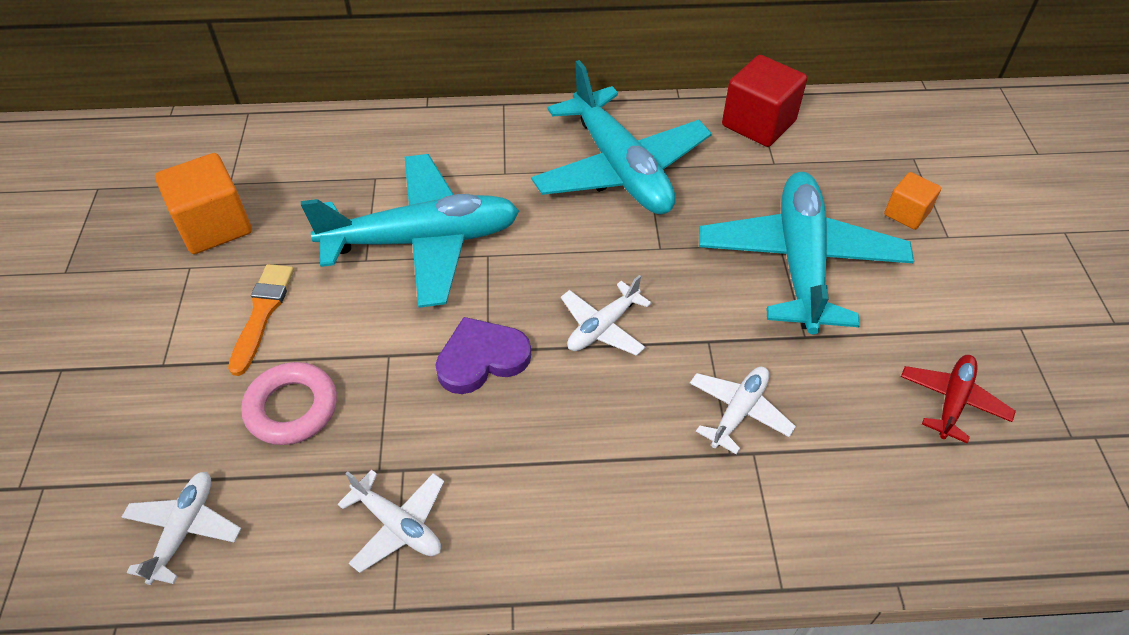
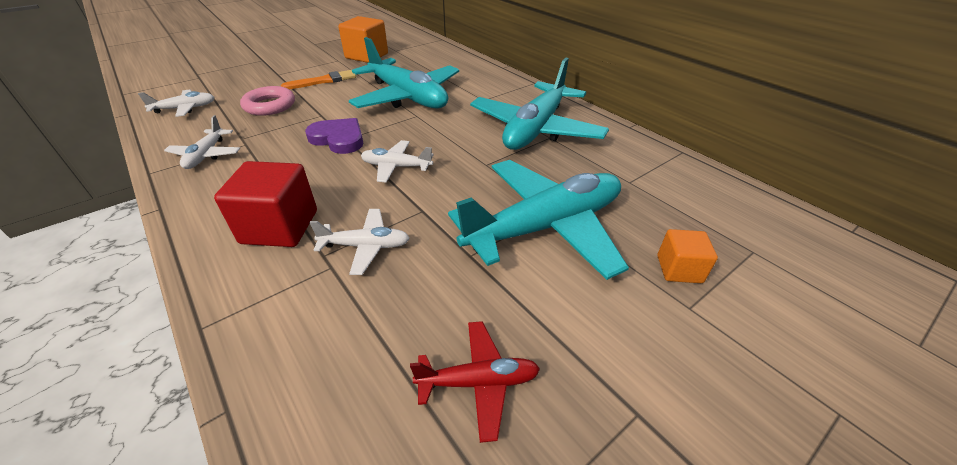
camera: 55 degrees right, 10 degrees down
red cube [722,55,807,147] -> red cube moved to [214,161,317,247]

